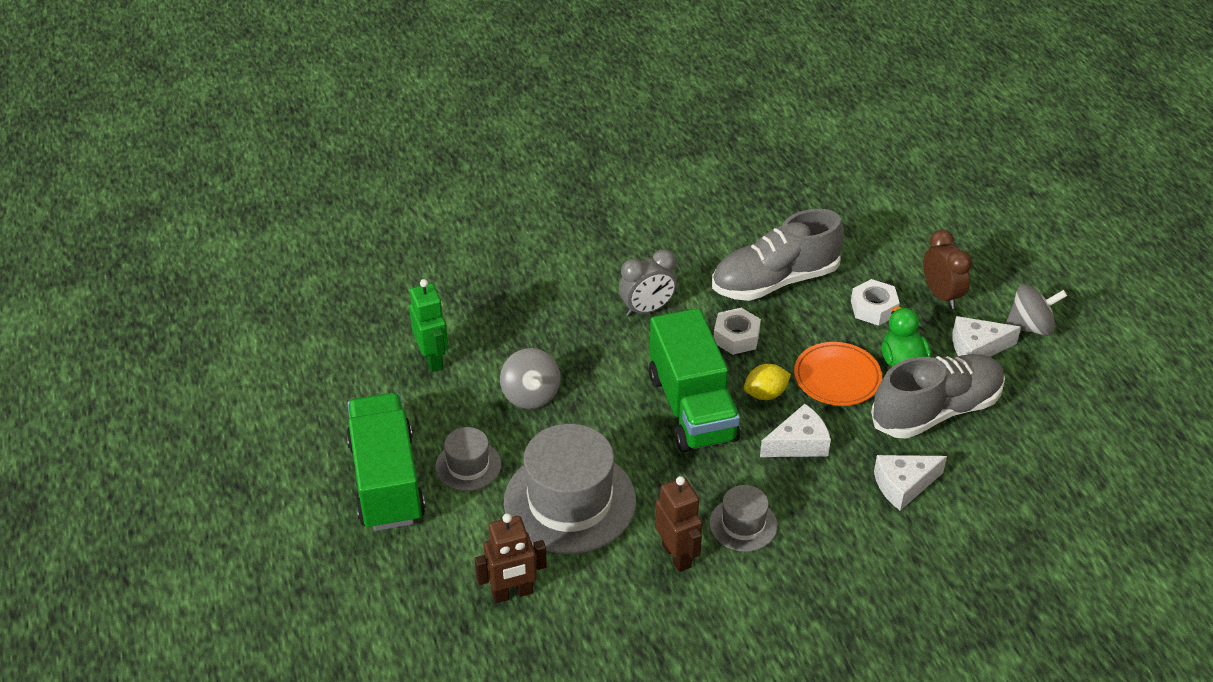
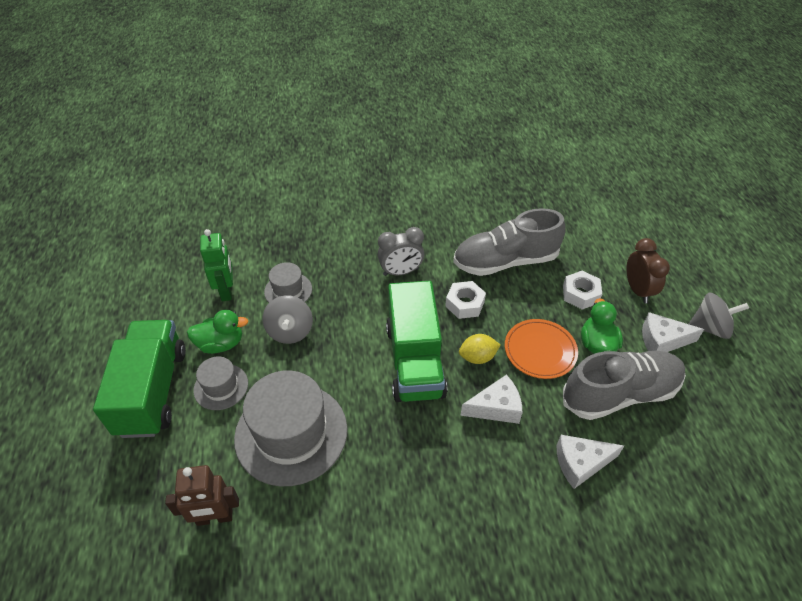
camera: 10 degrees right, 5 degrees up
brown robot [655,476,702,572] -> none
grey hat [709,485,778,552] -> grey hat moved to [264,262,312,303]
none -> green duck [187,310,248,354]

